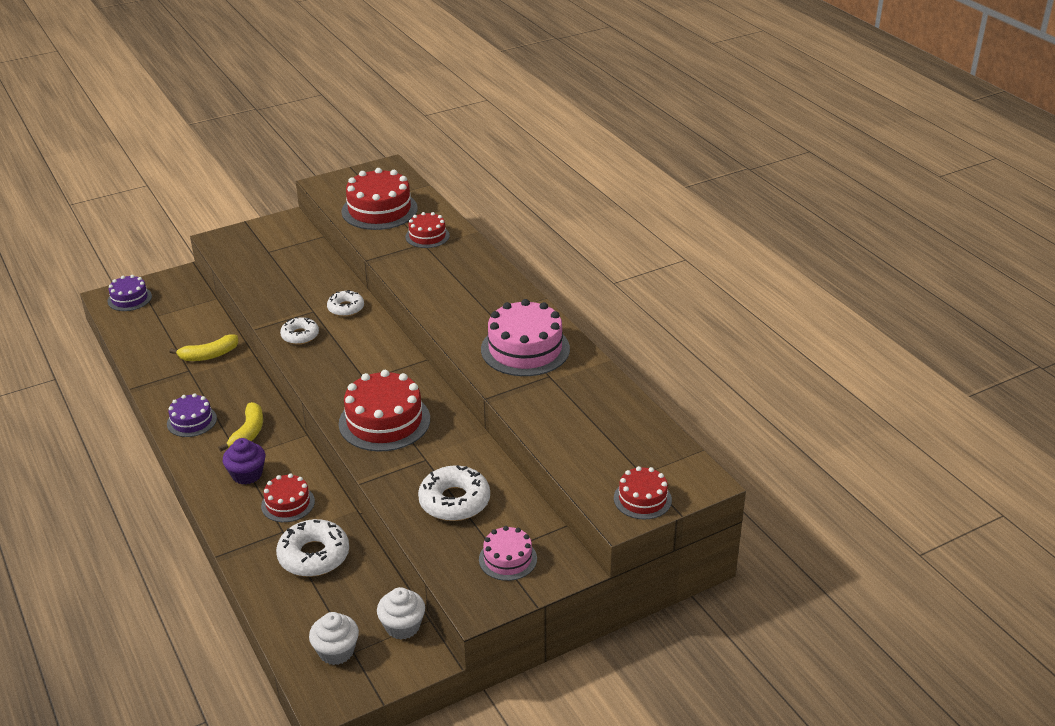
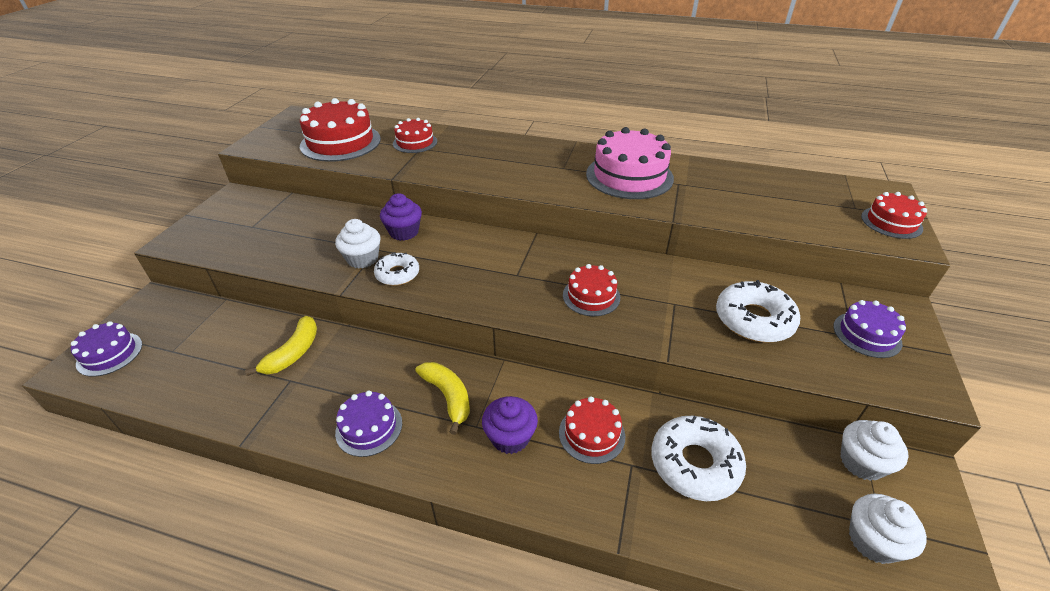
camera: 45 degrees left, 5 degrees up
white donut [327,290,364,317] -> purple cupcake [380,193,422,241]
red cake [339,370,430,452] -> red cake [563,264,620,316], size x0.56
pink cake [479,526,537,581] -> purple cake [833,300,906,358]
none -> white cupcake [335,219,380,268]

